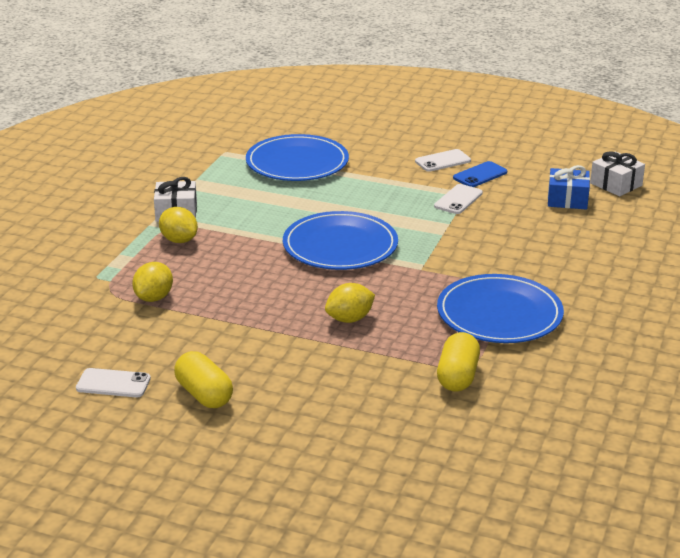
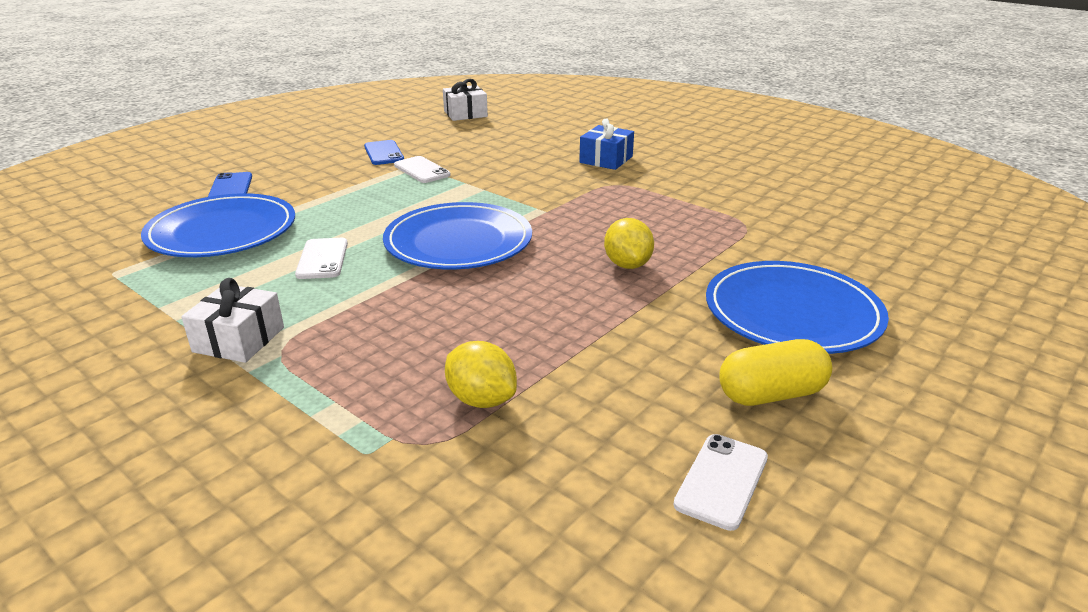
camera: 70 degrees left, 0 degrees up
yellow lemon [159,207,198,243] -> none
white phone [415,149,471,172] -> white phone moved to [295,238,348,279]
blue plate [437,274,564,343] -> blue plate moved to [706,261,889,354]
yellow capsule [437,332,480,391] -> none
blue gift [548,165,590,209] -> blue gift moved to [579,118,634,170]
none -> blue phone [208,172,252,197]

